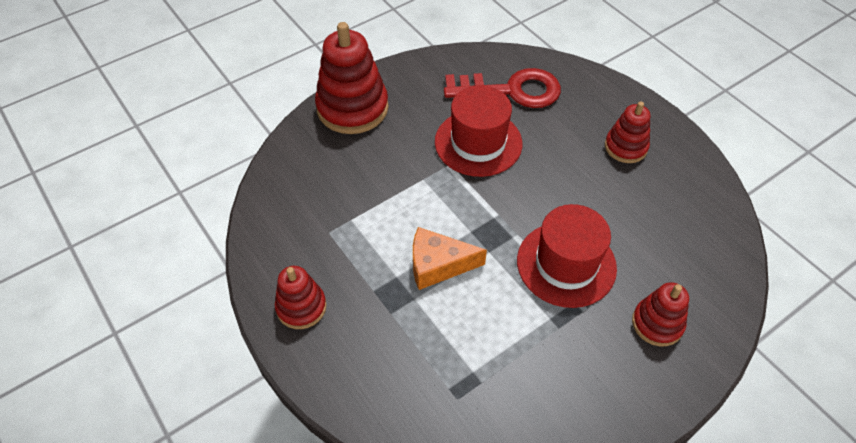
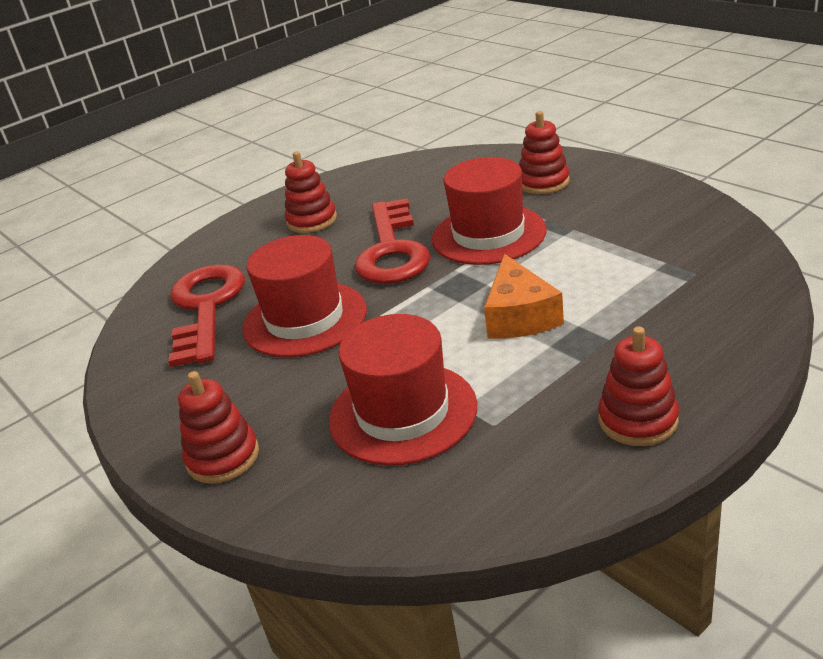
camera: 90 degrees left, 20 degrees down
red stacking toy [315,22,389,134] -> red stacking toy [178,371,259,484], size x0.57
none -> red hat [329,314,477,466]
none -> red key [355,198,431,284]

